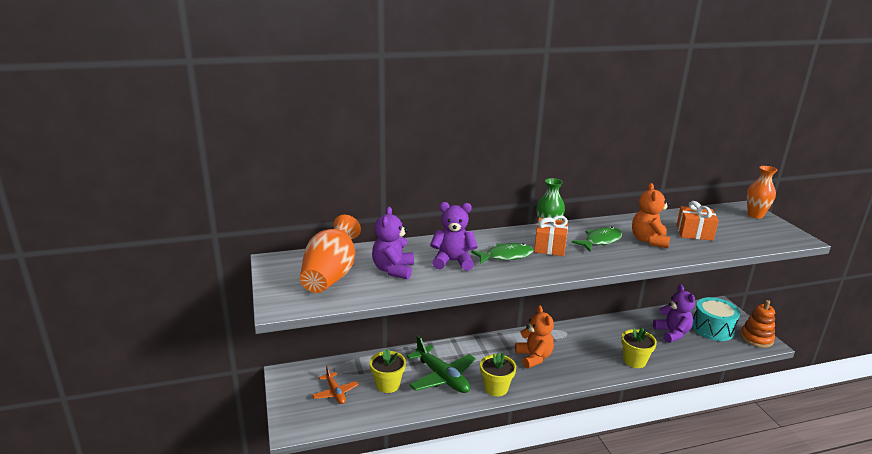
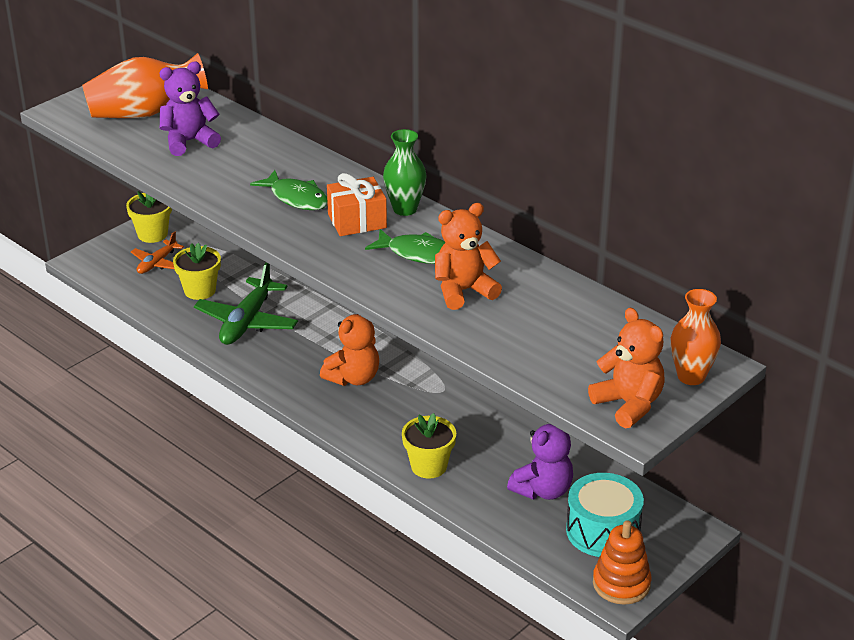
camera: 60 degrees right, 10 degrees up
purple teddy bear [430,202,478,271] -> none
yellow flower pot [480,353,516,396] -> yellow flower pot moved to [126,191,172,243]
orange gift [676,201,719,241] -> none
none -> orange teddy bear [588,308,664,428]

